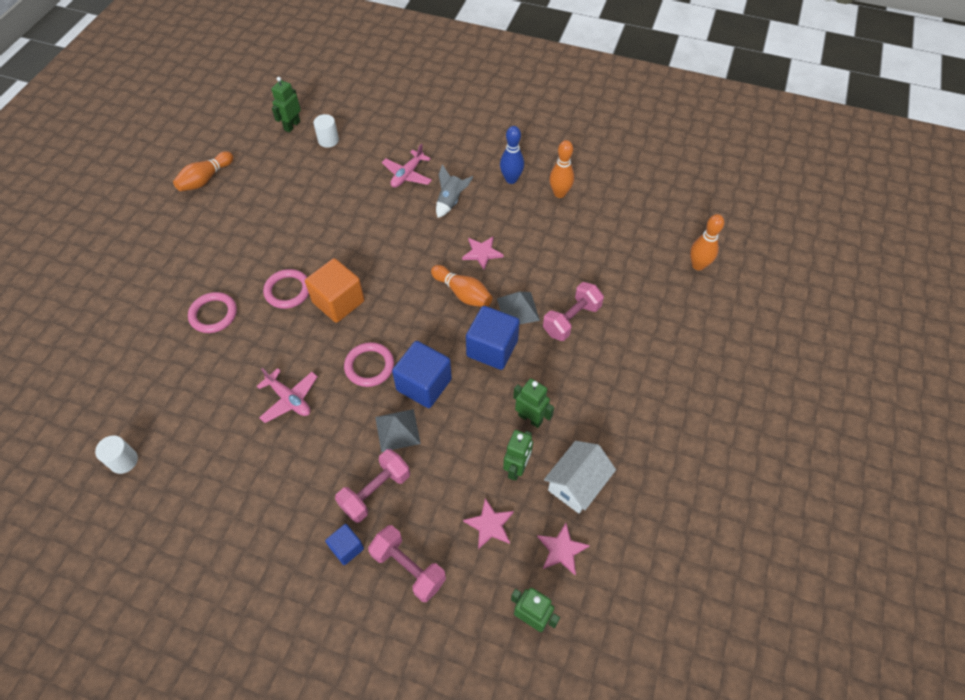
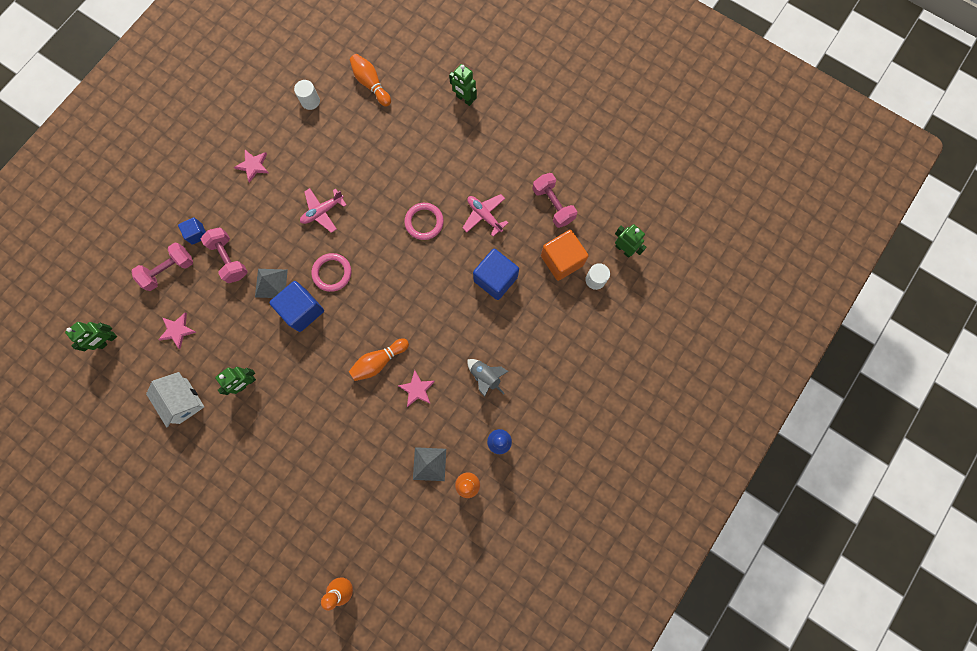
camera: 105 degrees right, 20 degrees up
orange bowling pin [173,151,233,191] -> orange bowling pin moved to [350,54,391,107]
pink ring [188,292,237,333] -> none
orange cube [305,258,365,323] -> orange cube moved to [541,230,588,281]
pink plane [382,143,432,188] -> pink plane moved to [463,194,508,237]
blue cube [466,306,520,370] -> blue cube moved to [473,249,519,300]
grey pyramid [497,292,540,325] -> grey pyramid moved to [413,447,446,481]
green robot [503,430,533,480] -> green robot moved to [449,64,477,106]
pink star [537,523,590,575] -> pink star moved to [234,150,269,183]
pink dumbbell [543,282,604,341] -> pink dumbbell moved to [532,173,577,228]

